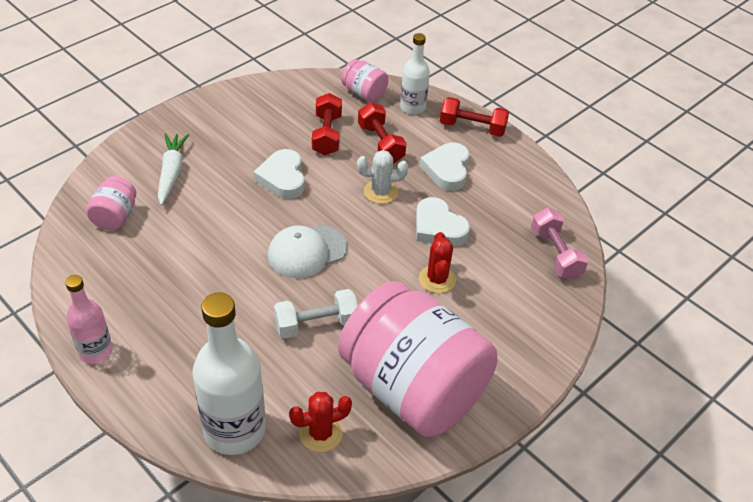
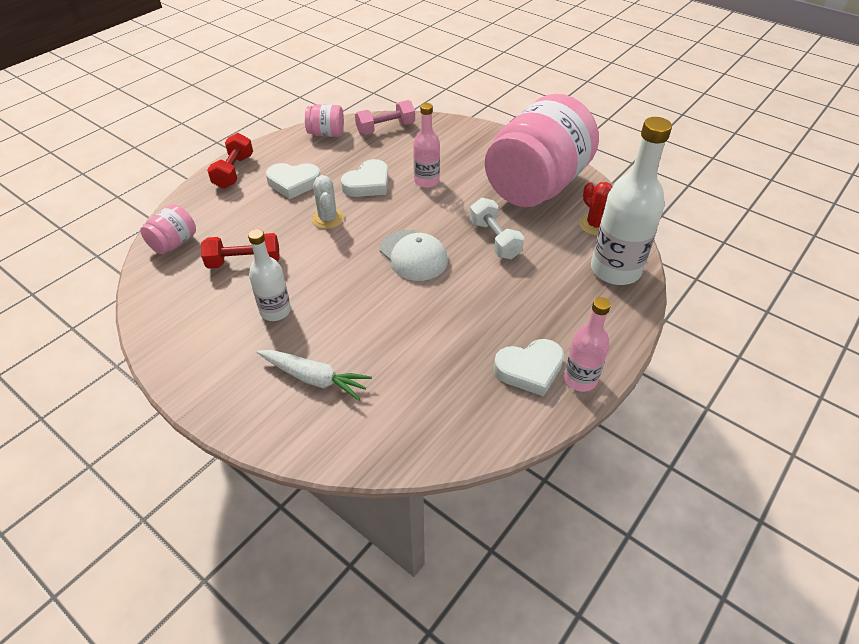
camera: 95 degrees left, 0 degrees up
pink jar [86,176,136,230] -> pink jar moved to [305,104,344,137]
white carrot [158,133,189,205] -> white carrot turned 150 degrees counterclockwise [257,350,372,401]
white heart [254,149,305,199] -> white heart moved to [494,339,564,396]
red dumbbell [358,102,406,163] -> none
white bottle [400,33,430,115] -> white bottle moved to [248,229,291,321]
red cactus [419,232,456,293] -> pink bottle [413,103,440,188]

